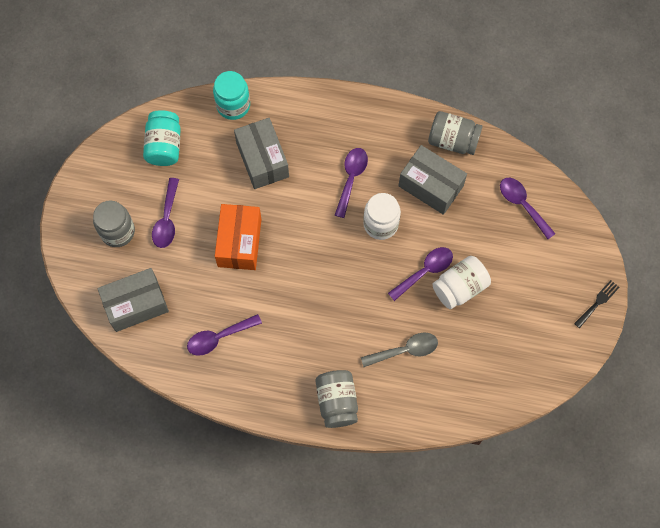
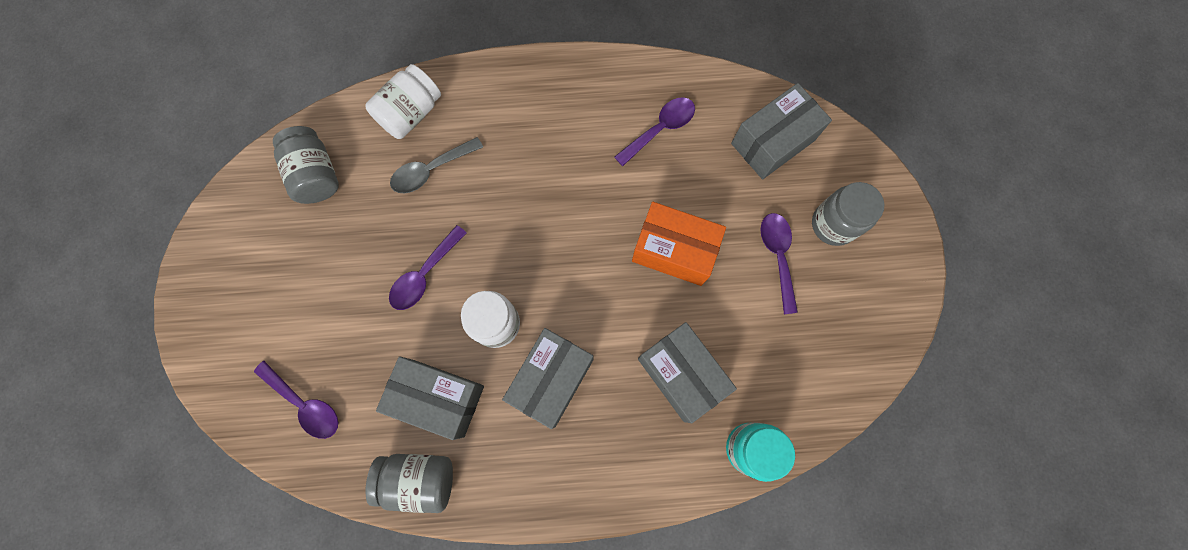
camera: 165 degrees right, 5 degrees up
turquoise jar [143,110,181,166] -> none
orange box [215,204,262,270] -> orange box turned 60 degrees counterclockwise [632,202,726,286]
grey jar [315,370,358,428] -> grey jar moved to [273,126,339,204]
purple spoon [335,148,368,218] -> grey box [502,328,593,429]
white jar [432,256,491,309] -> white jar moved to [365,64,441,139]
black fork [574,280,619,328] -> none

